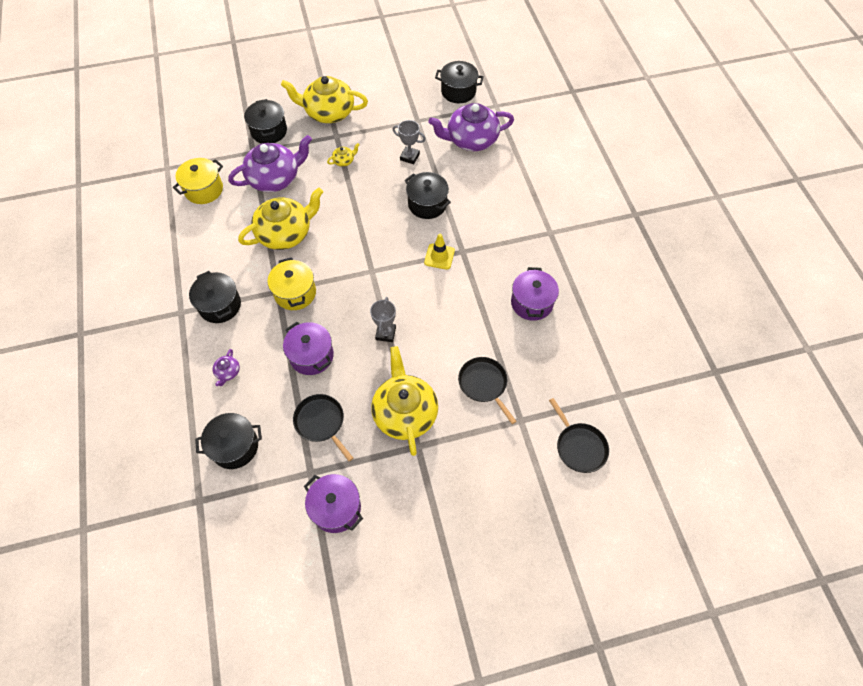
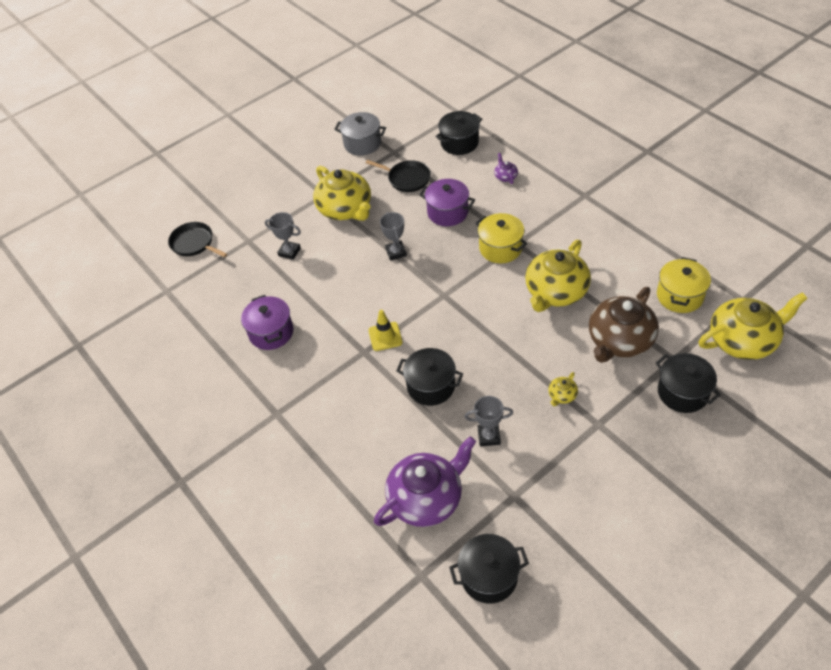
camera: 160 degrees right, 10 degrees down
black pot [189,271,241,323] -> none
purple teapot [228,135,312,192] -> brown teapot [589,287,659,363]
yellow teapot [281,76,368,123] -> yellow teapot moved to [699,292,808,360]
purple pot [304,474,363,533] -> grey pot [334,112,386,156]
black pan [458,357,517,424] -> grey trophy [265,212,301,260]

